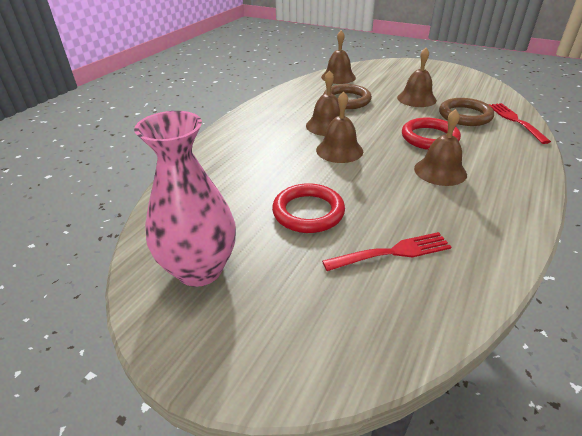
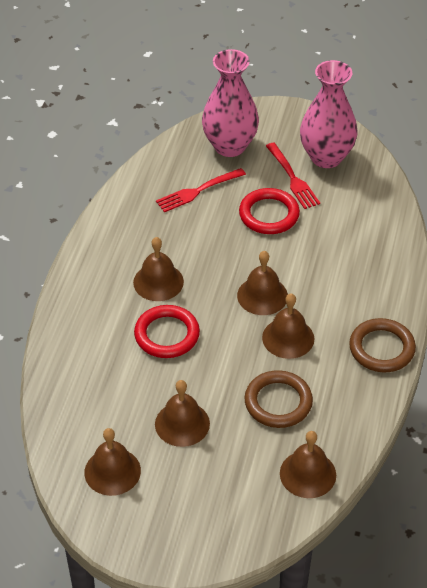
camera: 165 degrees right, 10 degrees up
brown ring [439,98,494,126] -> brown ring moved to [349,318,416,372]
red fork [488,103,551,144] -> red fork moved to [266,143,320,209]
none -> brown bell [84,428,141,496]
none -> pink vase [202,49,259,157]

